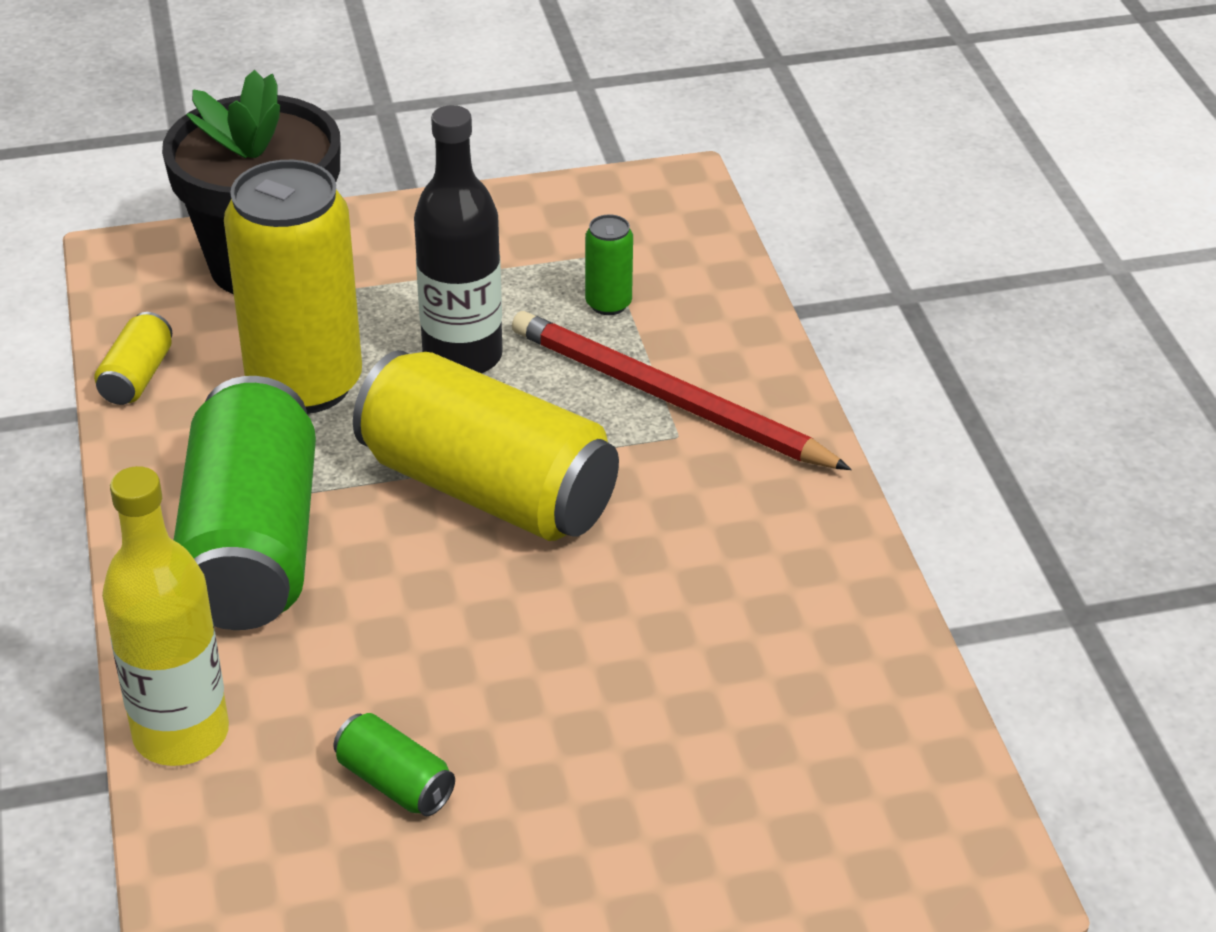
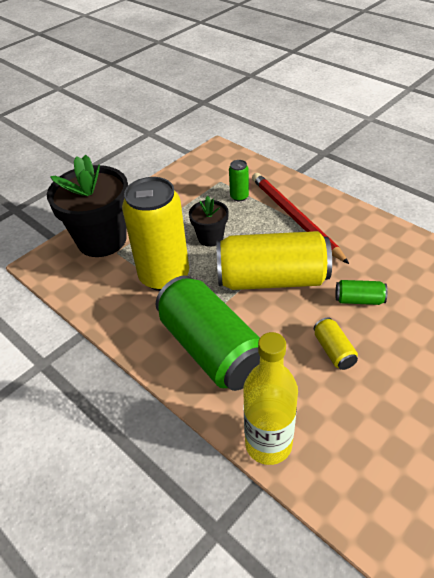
camera: 30 degrees left, 5 degrees up
yellow can [94,312,172,405] -> yellow can moved to [314,317,358,370]
green can [333,713,455,816] -> green can moved to [335,280,388,305]
black bottle [414,105,503,374] -> black flower pot [189,196,229,247]
red pencil [512,311,852,470] -> red pencil turned 60 degrees clockwise [252,173,349,264]

